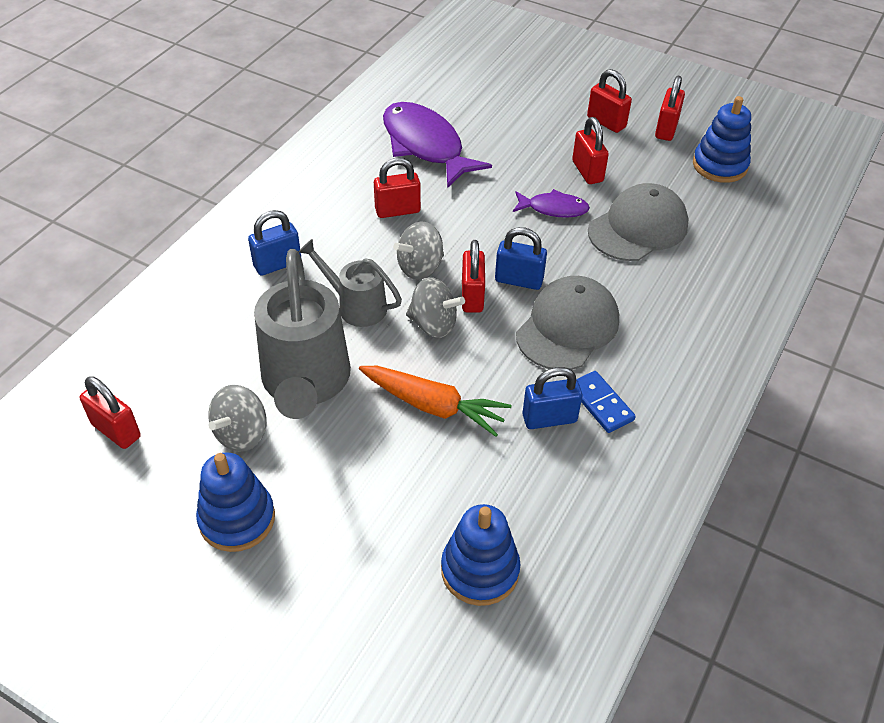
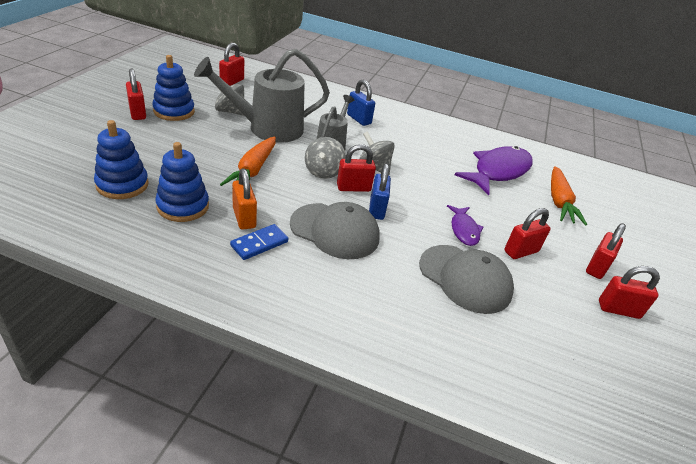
camera: 75 degrees right, 10 degrees down
red padlock [374,158,421,218] -> red padlock moved to [126,68,146,120]
blue padlock [523,367,582,429] -> orange padlock [232,168,257,230]
blue stacking toy [693,96,751,183] -> blue stacking toy moved to [155,142,209,222]
none -> orange carrot [551,166,587,226]

